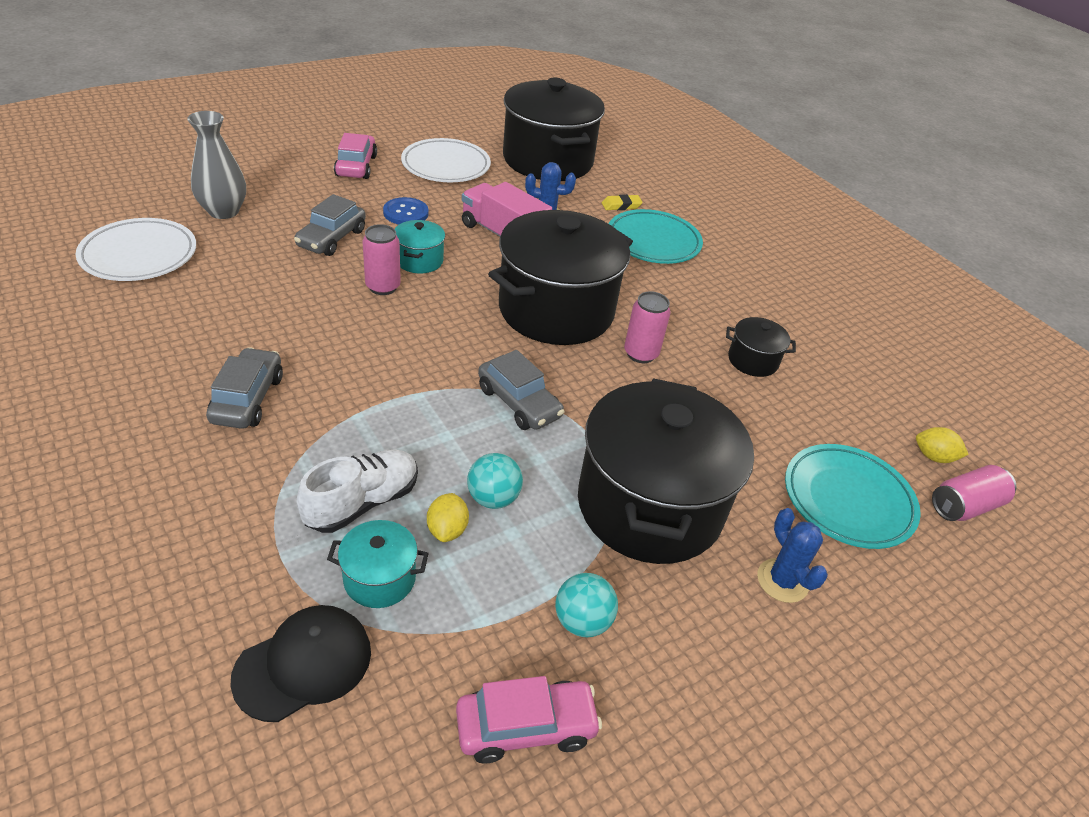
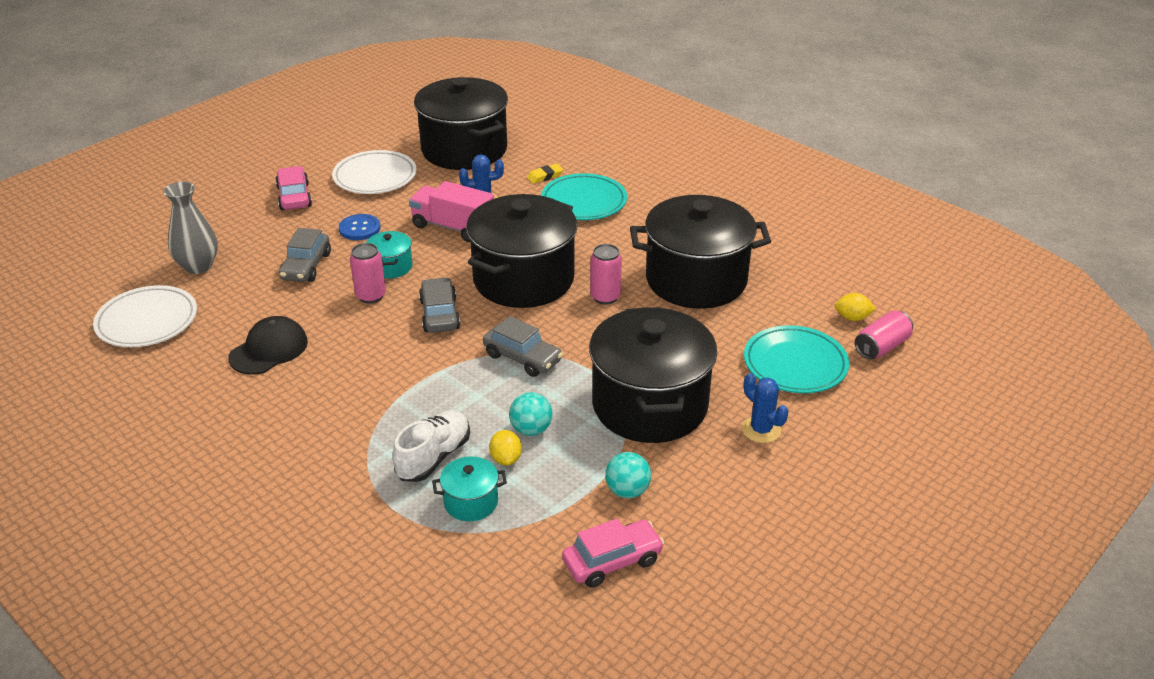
camera: 10 degrees left, 5 degrees down
grey car [206,347,283,429] -> grey car moved to [419,277,460,333]
black cap [230,605,371,722] -> black cap moved to [228,316,308,374]
black pot [726,317,796,377] -> black pot [630,195,771,309], size x2.34

